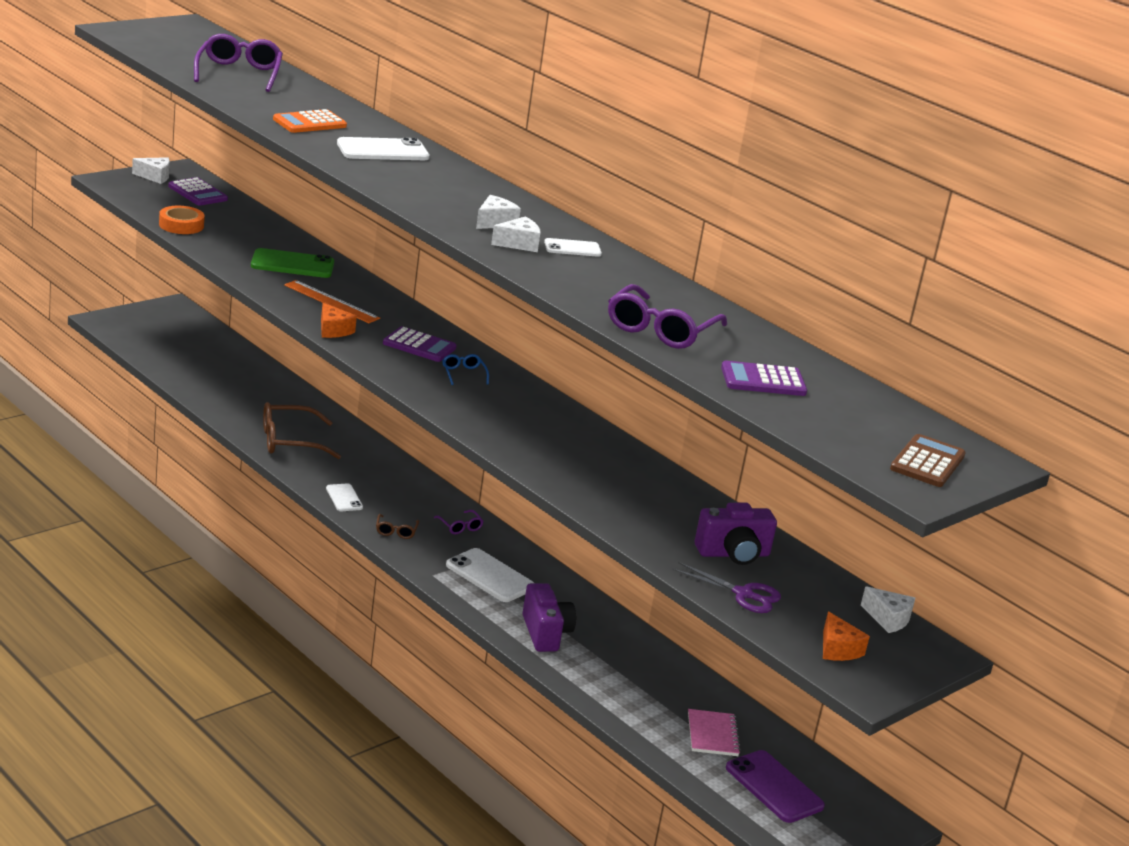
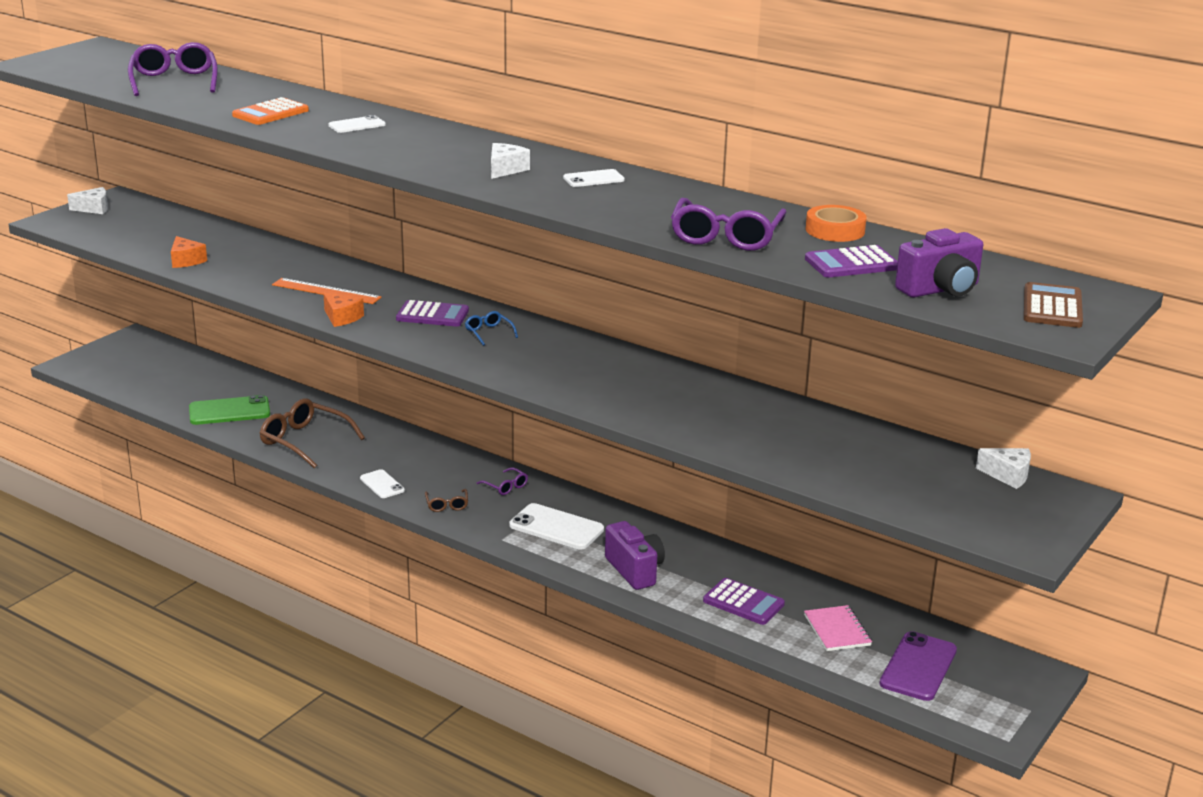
camera: 10 degrees left, 0 degrees up
orange tape [159,206,205,234] -> orange tape moved to [806,205,867,242]
purple calculator [168,177,228,206] -> purple calculator moved to [703,578,785,625]
green phone [251,248,334,278] -> green phone moved to [189,395,270,425]
brown glasses [263,402,341,459] -> brown glasses turned 60 degrees clockwise [260,399,365,468]
white phone [337,137,430,160] -> white phone [328,115,386,133], size x0.58
white cheese [491,217,540,252] -> none
purple scissors [672,562,781,613] -> none
purple camera [695,502,777,565] -> purple camera moved to [895,228,983,298]
purple phone [726,750,825,823] -> purple phone turned 75 degrees clockwise [880,631,957,701]
orange cheese [823,611,870,661] -> orange cheese moved to [171,236,207,268]

